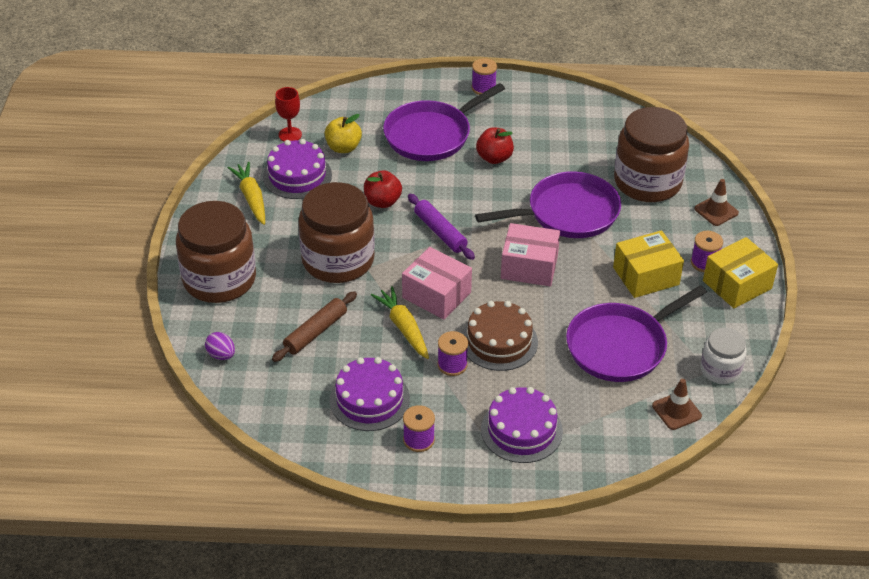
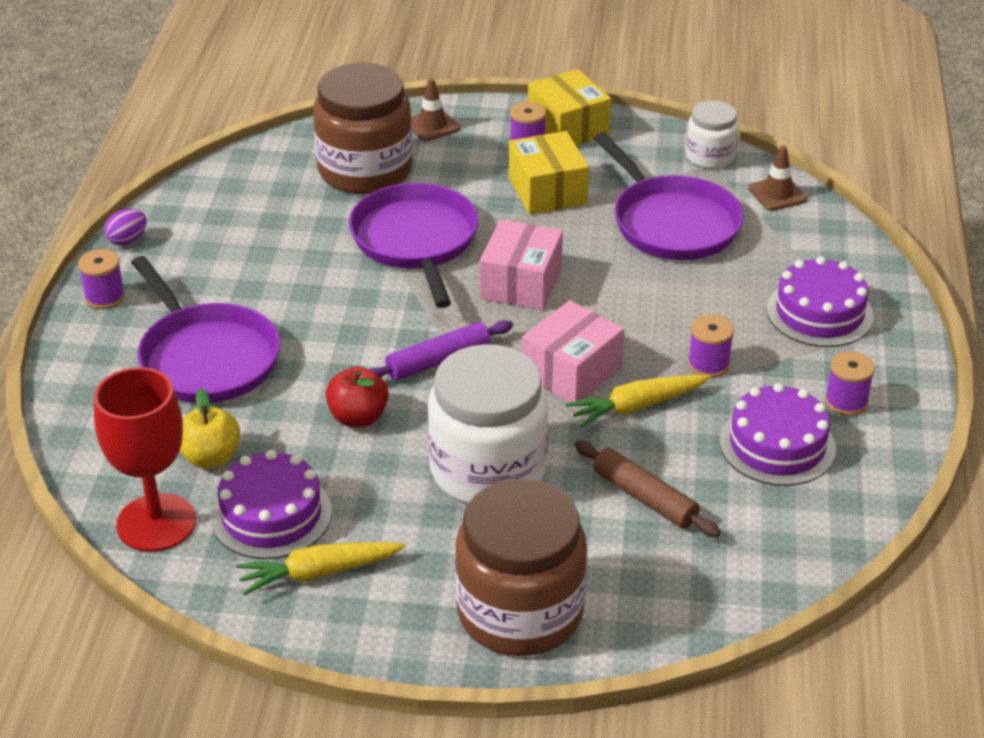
camera: 85 degrees left, 5 degrees down
purple egg [205,332,235,360] -> purple egg moved to [104,209,147,245]
red goblet [275,87,302,142] -> red goblet [94,367,196,552], size x1.86
brown jar [298,182,375,283] -> white jar [428,344,549,504]
brown cake [462,301,538,371] -> none
red apple [476,127,514,164] -> none

